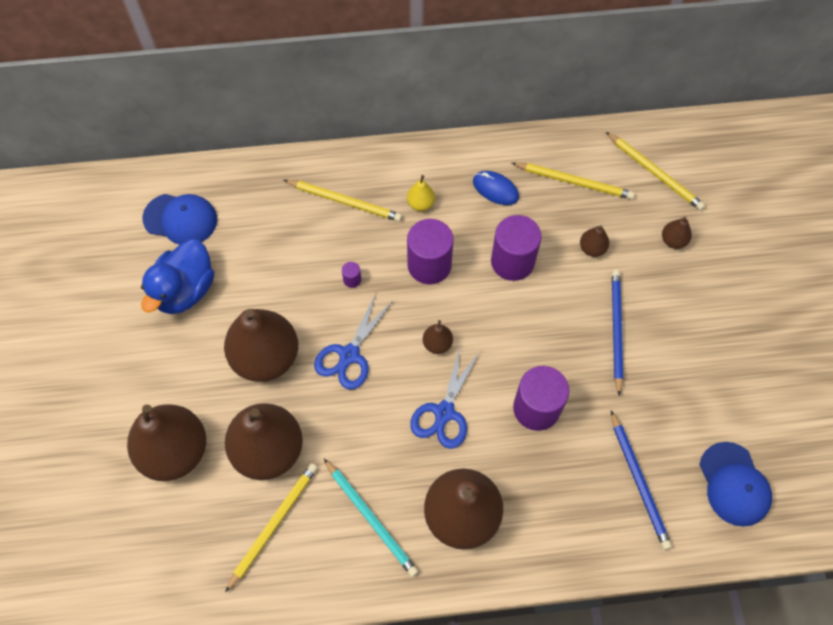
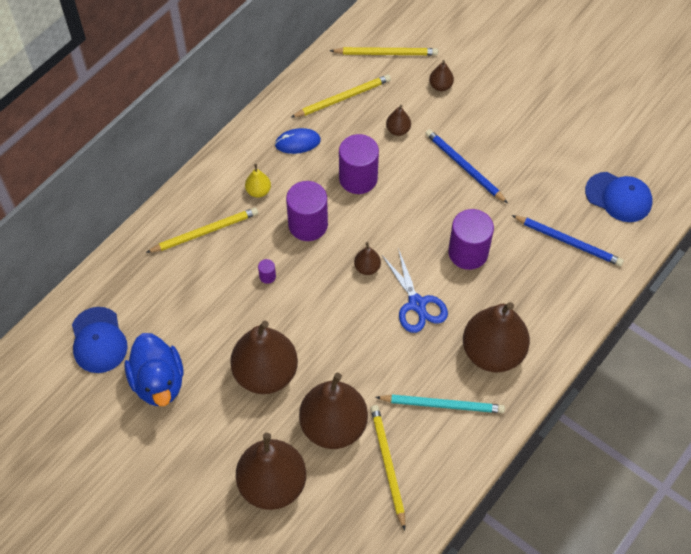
camera: 45 degrees left, 5 degrees down
blue cap [142,194,217,245] -> blue cap turned 105 degrees clockwise [72,307,128,373]
blue scissors [314,293,394,390] -> none

